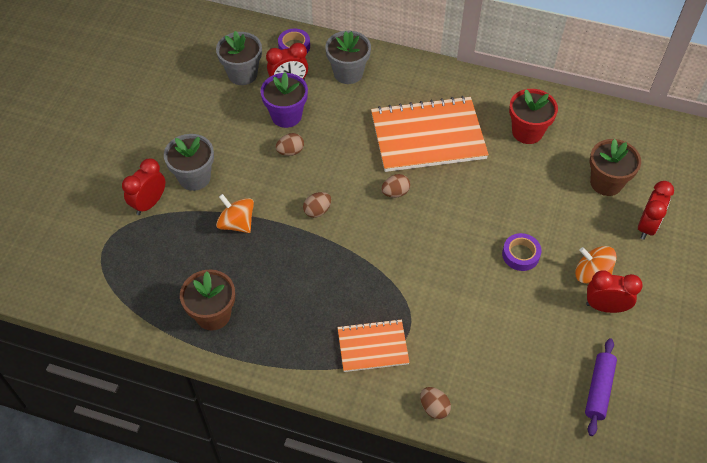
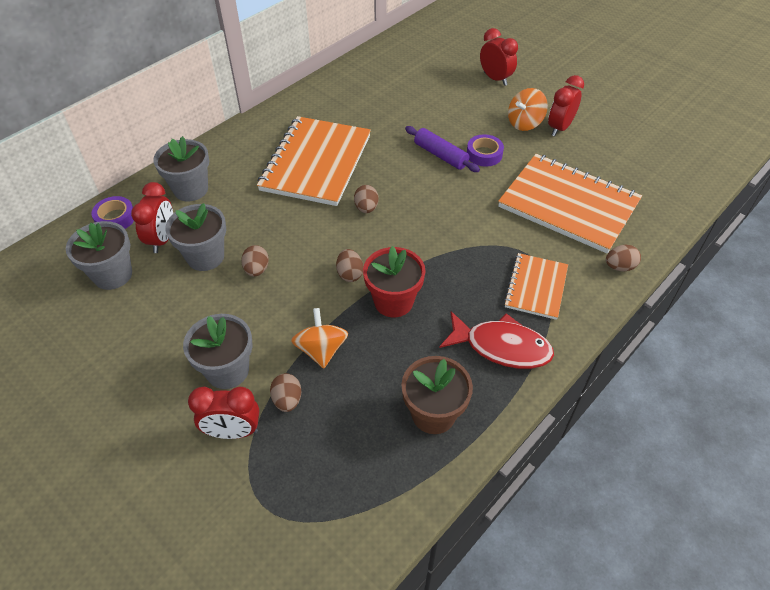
camera: 65 degrees left, 5 degrees down
red clock [122,158,165,215] -> red clock turned 60 degrees counterclockwise [188,387,259,439]
orange spinning top [216,194,254,233] -> orange spinning top turned 105 degrees clockwise [291,308,348,368]
purple flower pot [260,72,308,128] -> grey flower pot [165,203,226,271]
red flower pot [509,89,558,144] -> red flower pot moved to [363,246,426,318]
purple rolling pin [585,338,617,436] -> purple rolling pin moved to [405,126,480,172]
brown flower pot [590,139,641,196] -> none
none -> brown egg [270,373,301,412]
none -> red fish [439,311,554,369]
none -> orange notebook [498,154,642,253]

